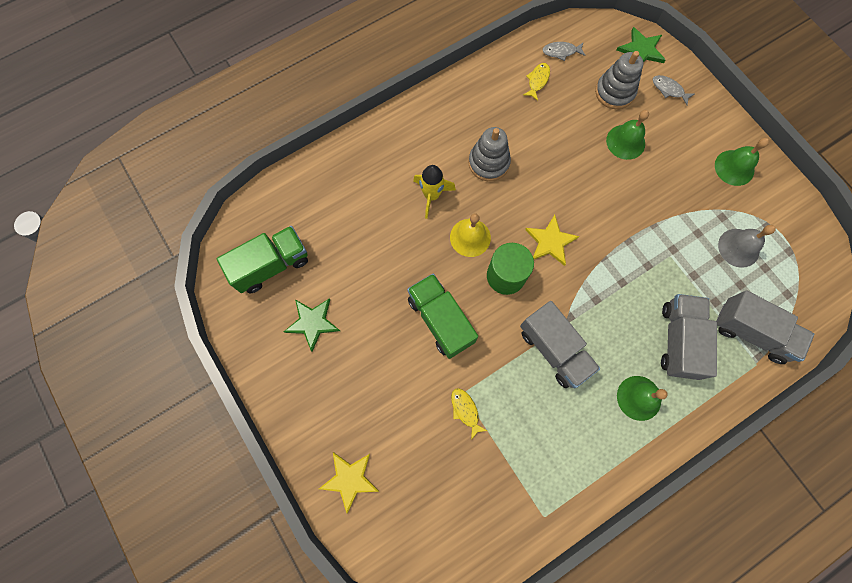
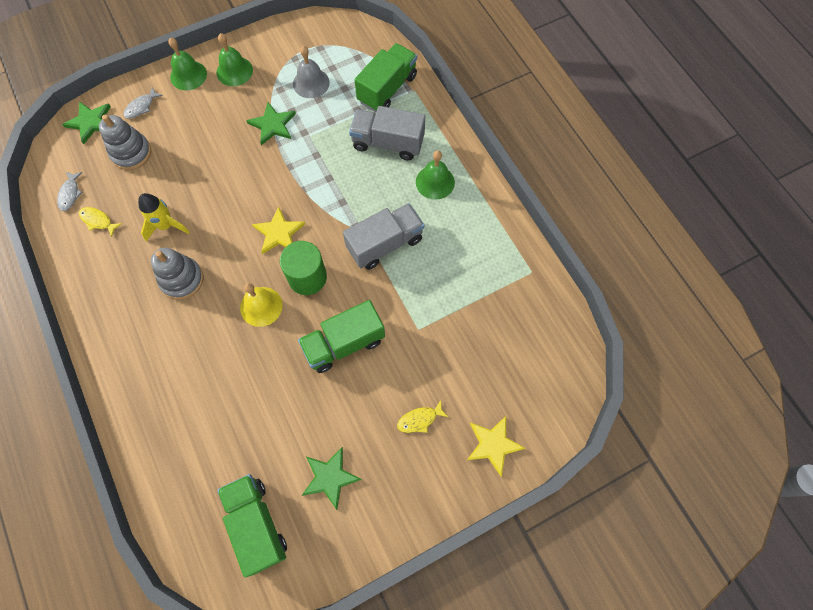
camera: 85 degrees left, 5 degrees down
yellow rocket [413,165,456,219] -> yellow rocket moved to [138,193,189,241]
yellow fish [451,388,487,440] -> yellow fish moved to [397,400,448,433]
green bell [606,110,649,160] -> green bell moved to [168,38,207,90]
grey truck [716,290,814,364] -> green truck [354,43,417,112]
none -> green star [246,102,296,145]

